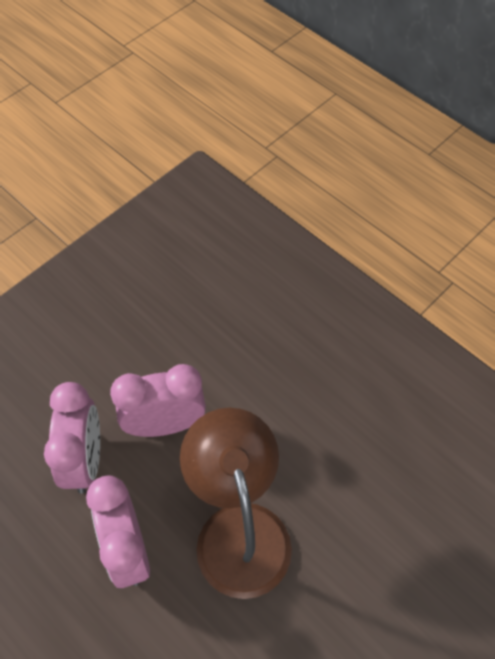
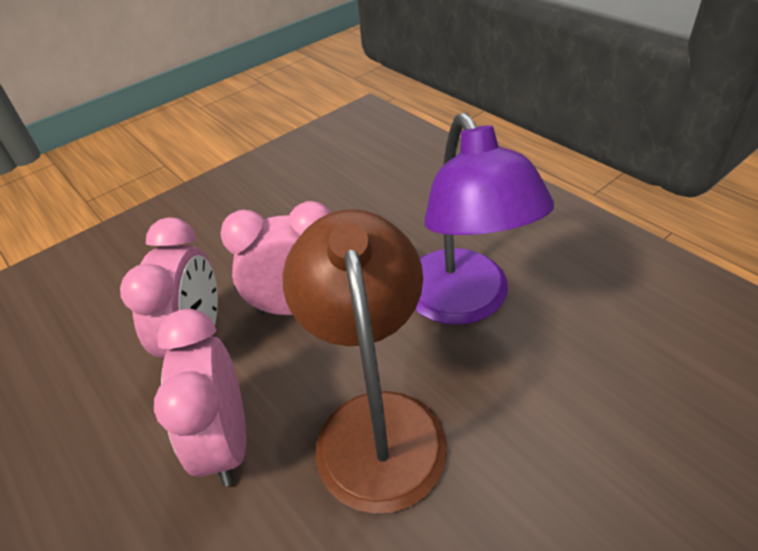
camera: 10 degrees right, 15 degrees down
none -> purple lamp [415,113,554,325]

